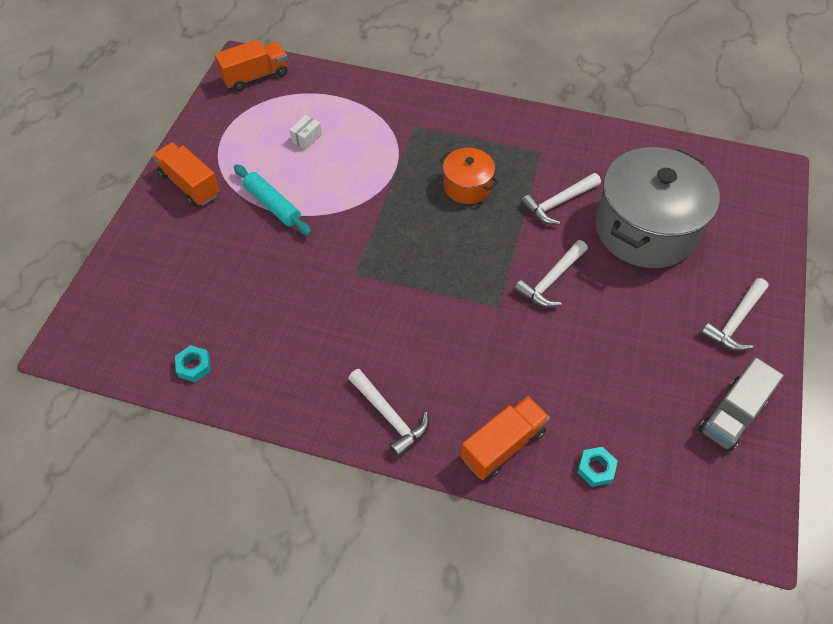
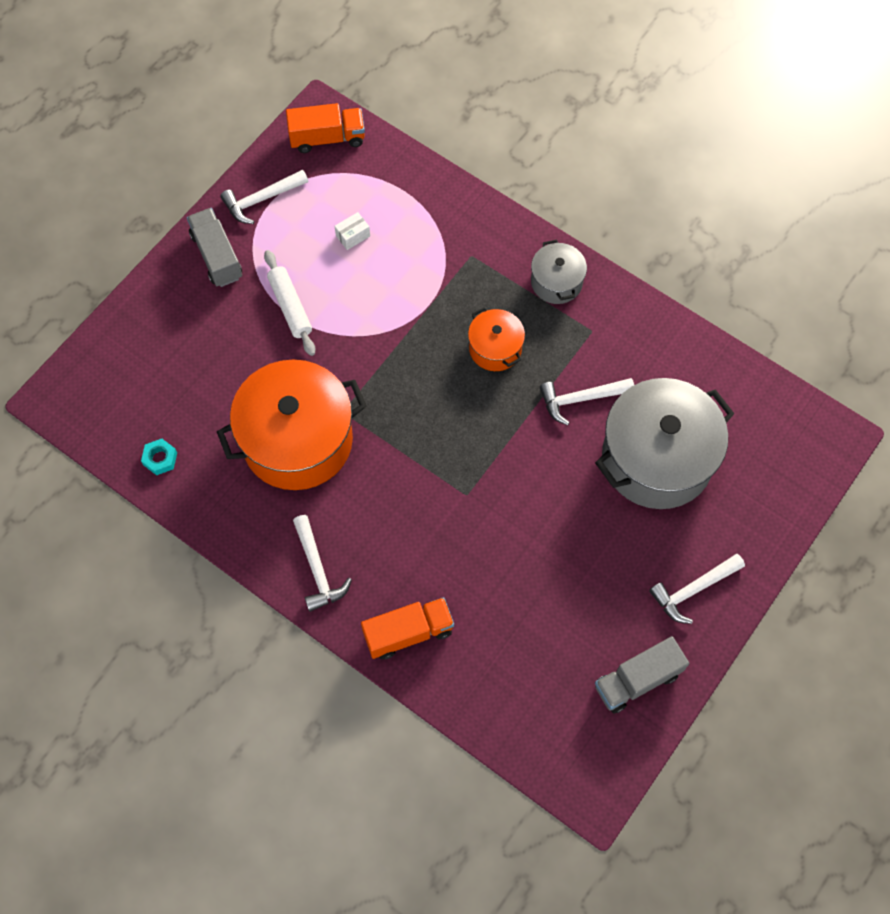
camera: 20 degrees right, 10 degrees up
orange truck [152,143,220,206] -> grey truck [187,208,242,287]
turquoise rolling pin [234,165,311,235] -> white rolling pin [264,250,315,356]
white hammer [514,240,588,307] -> white hammer moved to [220,169,308,224]
turquoise nut [577,447,618,487] -> none
none -> orange pot [217,360,367,490]
none -> grey pot [531,240,587,304]

